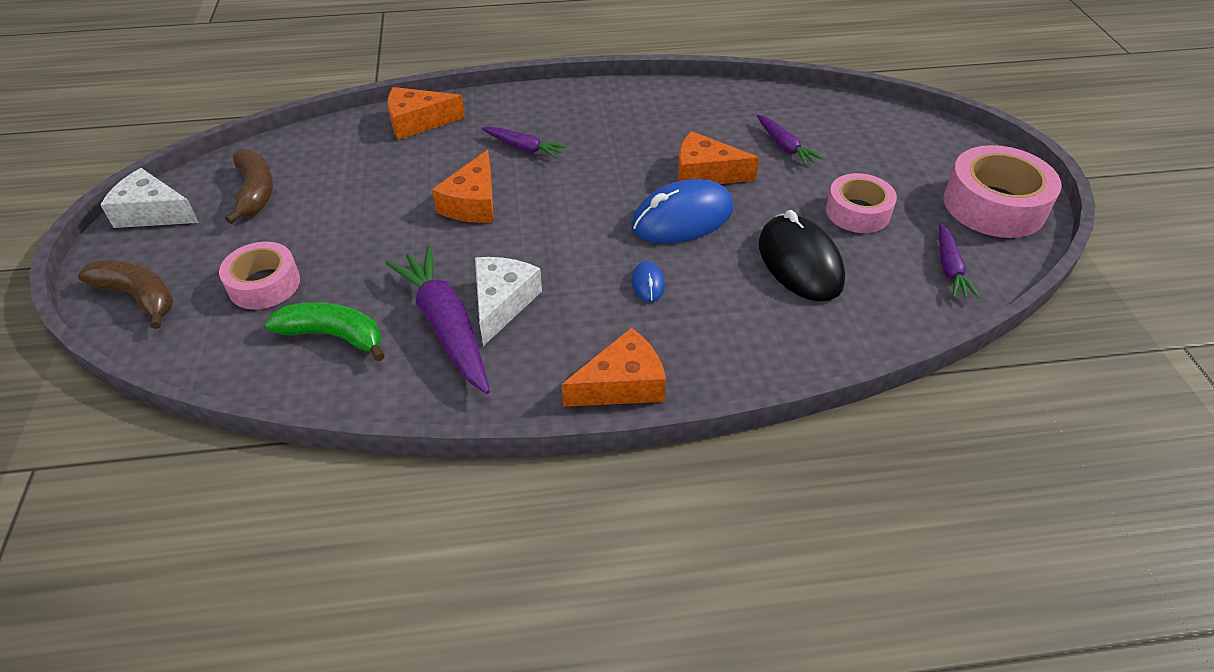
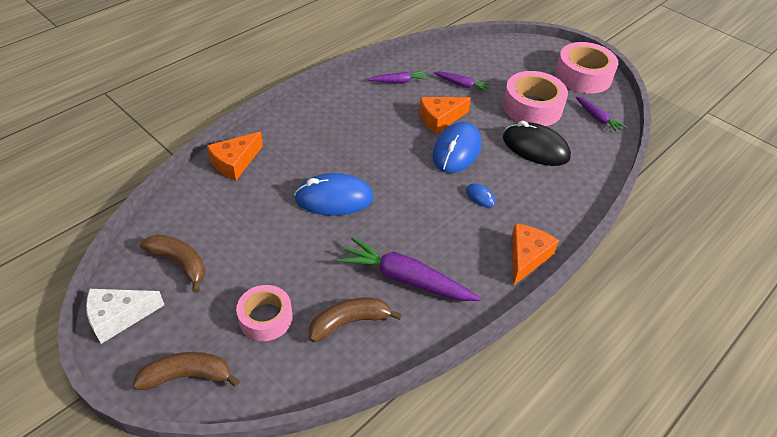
camera: 40 degrees left, 0 degrees up
green banana [265,302,385,361] -> brown banana [309,297,402,342]
orange cheese [432,150,494,223] -> blue mouse [294,173,374,216]
white cheese [475,257,542,346] -> none
purple carrot [481,126,566,159] -> purple carrot moved to [368,71,427,83]
pink tape [826,173,897,233] -> pink tape [503,71,568,126], size x1.56

